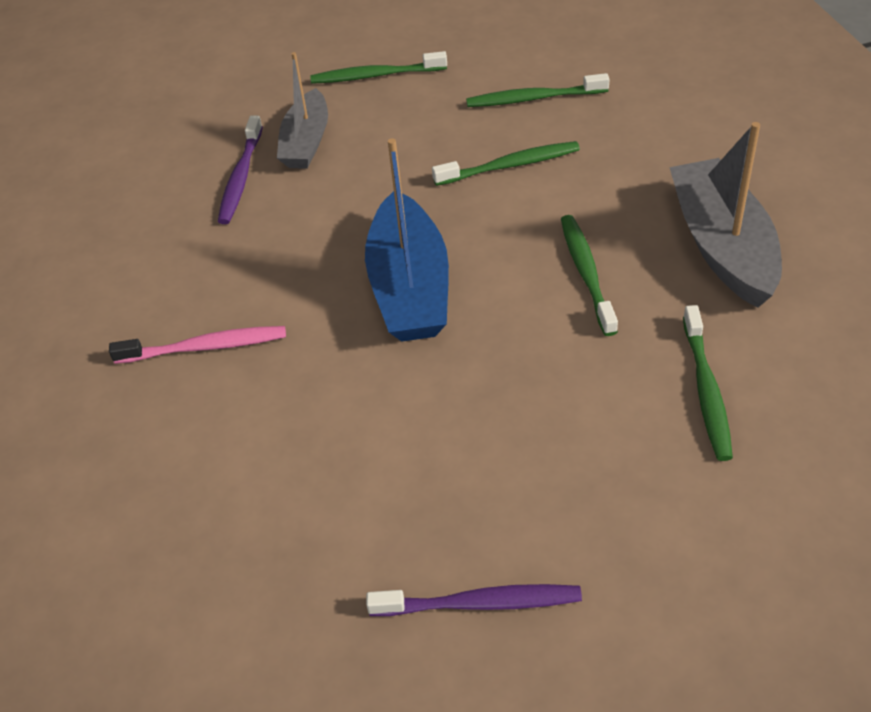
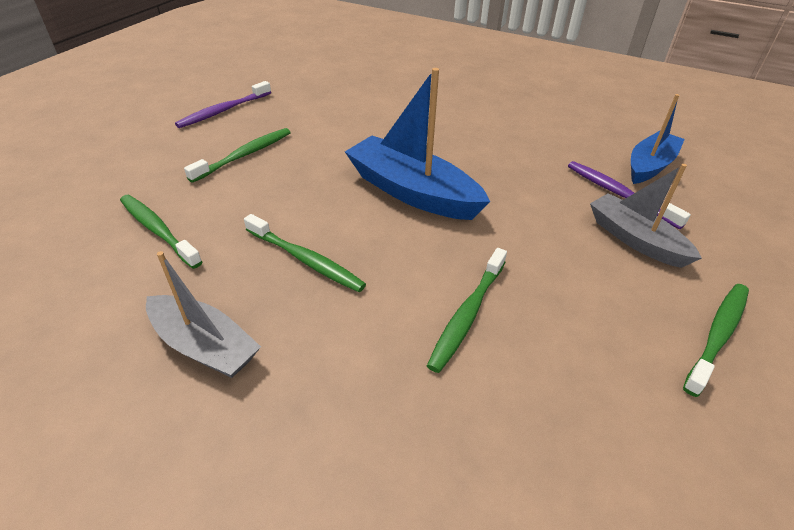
camera: 130 degrees right, 5 degrees down
pink toothbrush [109,326,286,364] -> none
green toothbrush [466,73,609,107] -> green toothbrush moved to [184,128,291,183]
grey boat [669,122,782,308] -> grey boat [146,251,261,378], size x0.66
none -> blue boat [631,94,685,184]

